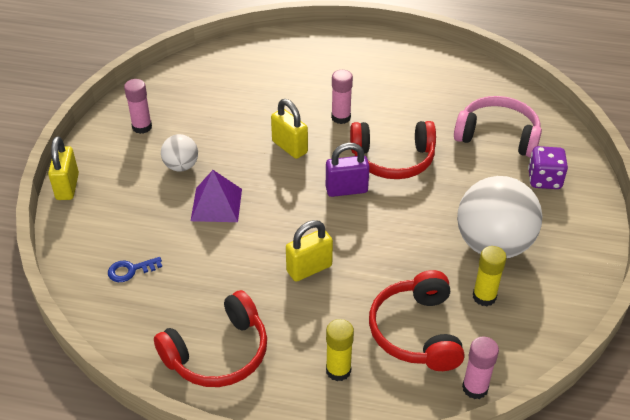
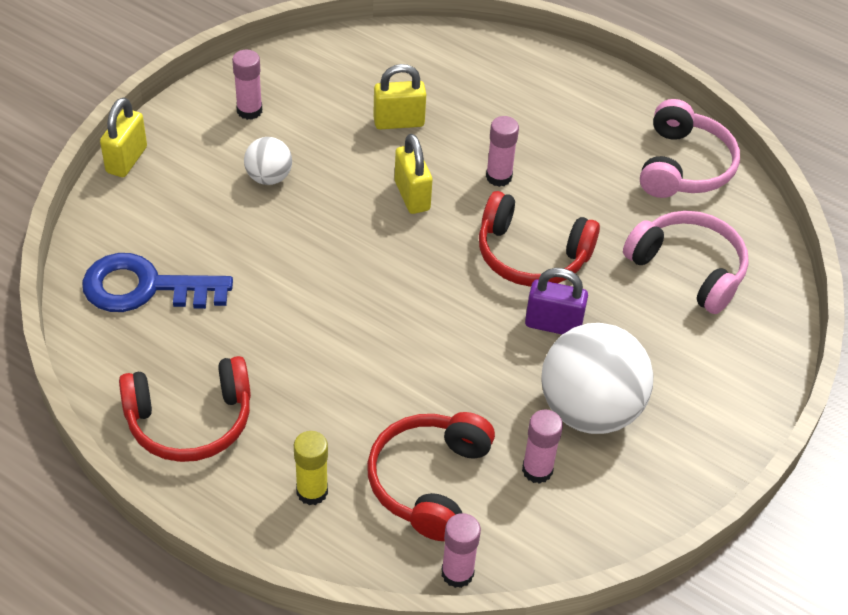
camera: 20 degrees right, 5 degrees up
blue key [108,257,162,282] -> blue key [82,253,233,312], size x2.20
purple pyramid [191,170,242,222] -> none
yellow padlock [286,220,333,282] -> yellow padlock moved to [373,64,426,129]
purple padlock [326,143,370,197] -> purple padlock moved to [525,268,588,335]
yellow glue stick [473,246,507,306] -> pink glue stick [522,410,563,484]
purple dice [528,146,568,189] -> none
none -> pink headphones [640,99,740,198]

